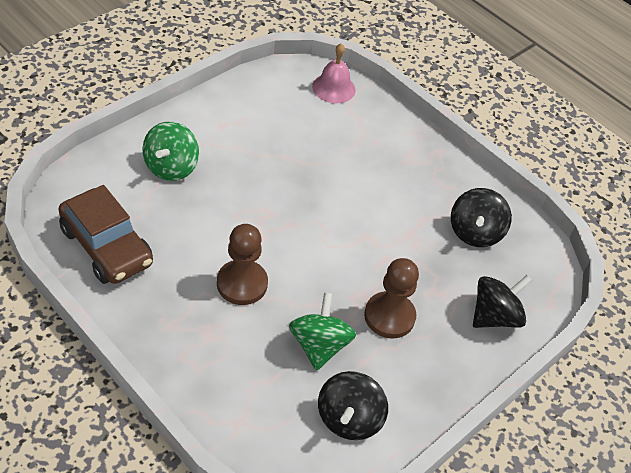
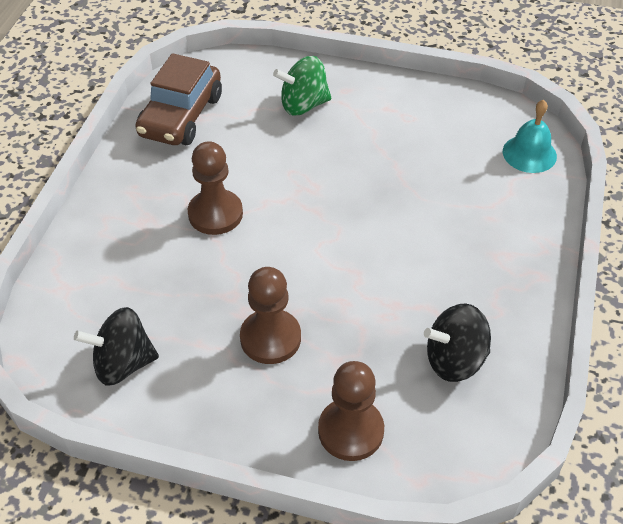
camera: 65 degrees right, 0 degrees up
green spinning top [289,292,356,371] -> none
pink bell [312,43,356,103] -> turquoise bell [503,100,557,173]
black spinning top [473,275,532,328] -> brown pawn [318,361,384,461]

